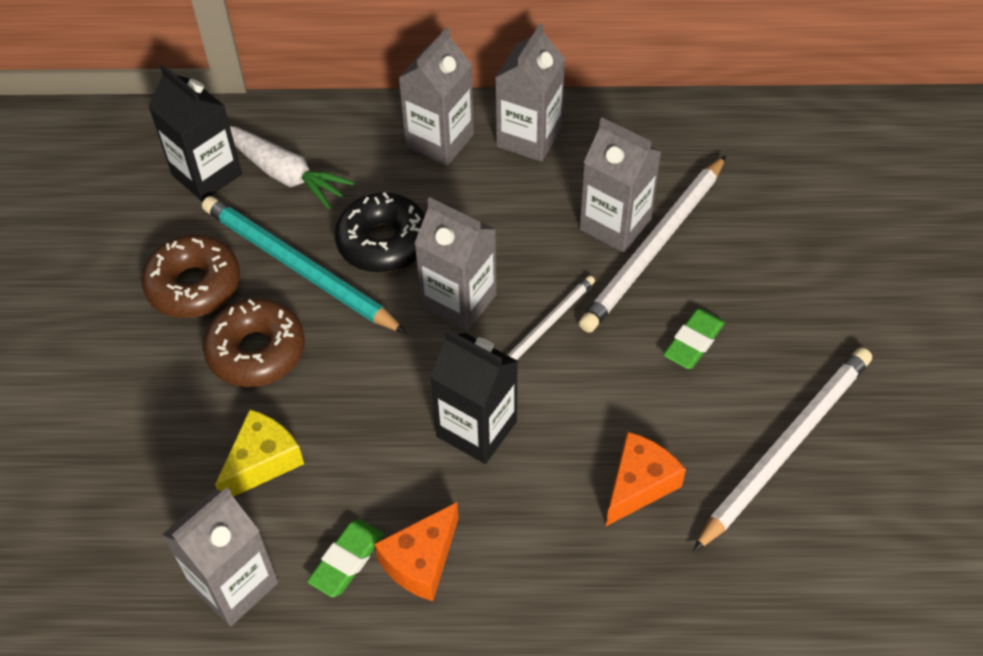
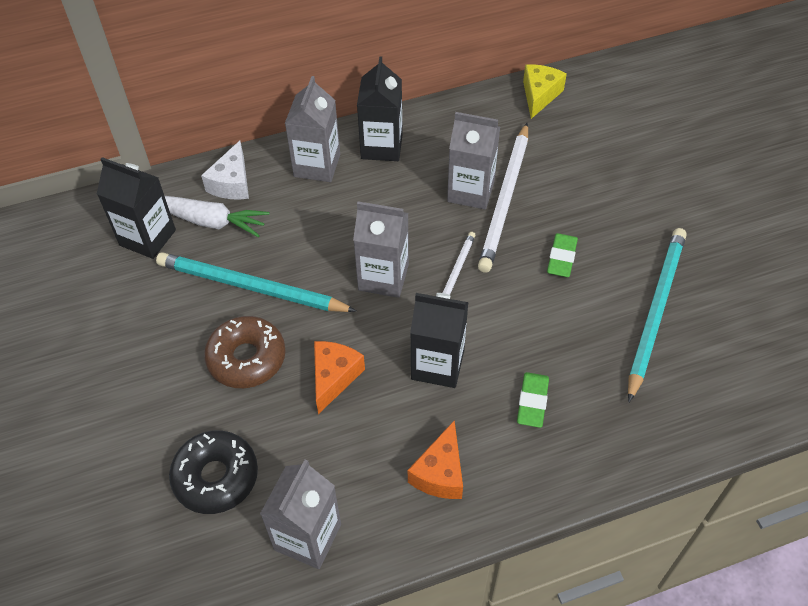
camera: 20 degrees left, 0 degrees up
brown donut [141,235,240,318] -> none
yellow cheese [215,409,304,497] -> yellow cheese moved to [523,64,567,119]
green eraser [307,519,384,597] -> green eraser moved to [517,372,549,428]
black donut [335,192,425,273] -> black donut moved to [169,430,258,514]
grey carton [495,23,565,162] -> black carton [357,56,403,161]
orange cheese [606,431,686,526] -> orange cheese moved to [314,341,365,414]
white pencil [693,348,872,552] -> turquoise pencil [628,228,686,402]
none -> white cheese [201,141,249,200]

